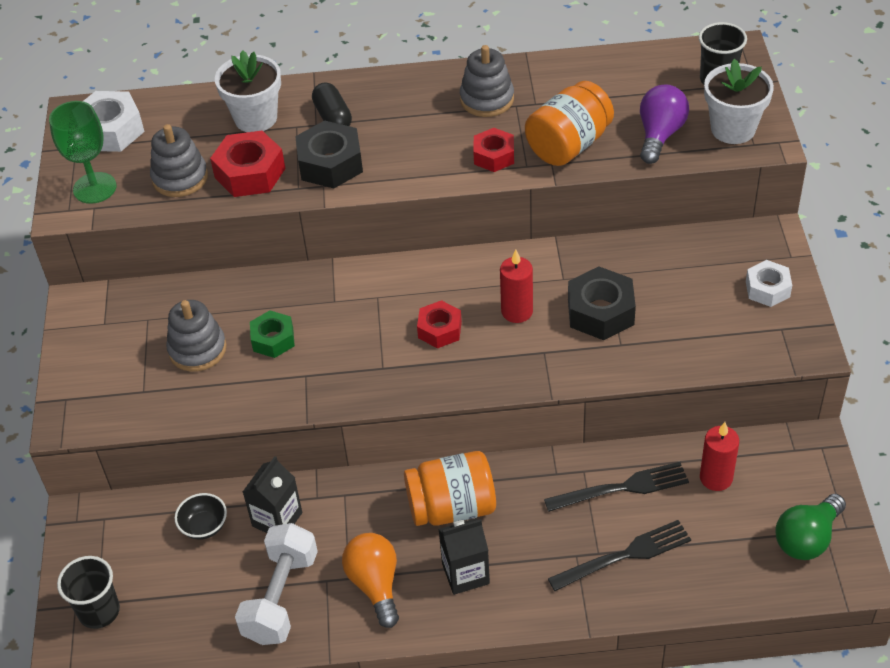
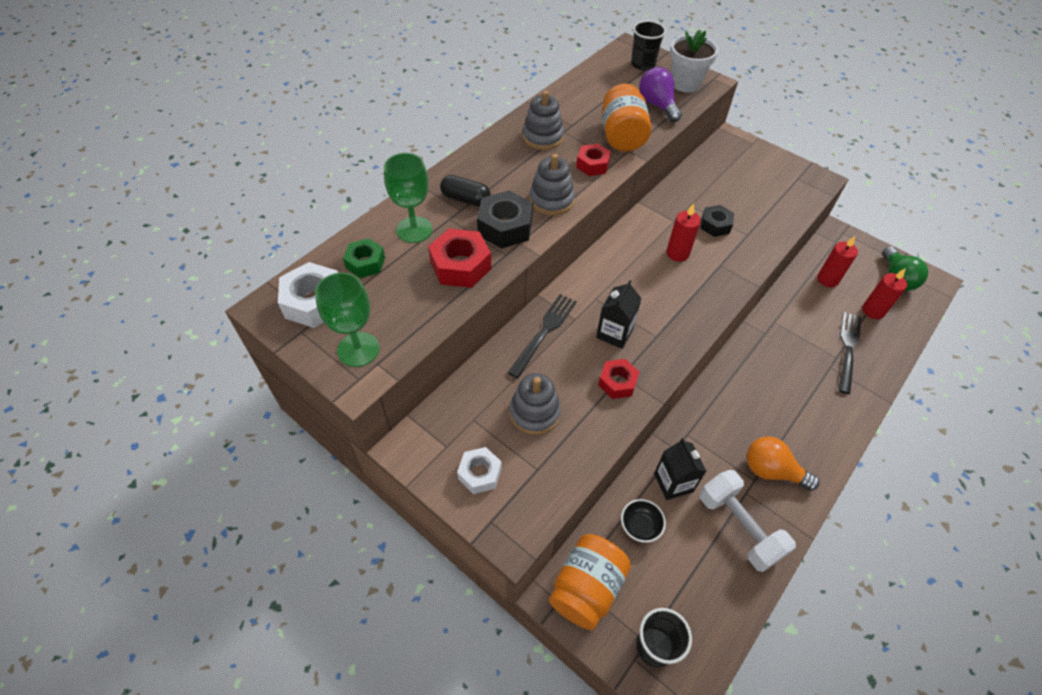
camera: 50 degrees left, 5 degrees up
grey stacking toy [150,124,208,197] -> grey stacking toy moved to [529,154,575,215]
white flower pot [215,50,281,132] -> green goblet [384,153,432,243]
green nut [250,310,295,358] -> green nut moved to [343,238,385,278]
orange jar [404,451,496,526] -> orange jar moved to [549,534,631,630]
red nut [417,300,462,348] -> red nut moved to [598,359,640,399]
black carton [438,518,490,595] -> black carton moved to [596,280,642,349]
black fork [544,462,689,512] -> black fork moved to [508,294,577,378]
black nut [568,267,636,340] -> black nut [700,205,734,237], size x0.65
white nut [746,260,792,307] -> white nut moved to [457,447,502,494]
none -> red candle [862,268,907,319]

